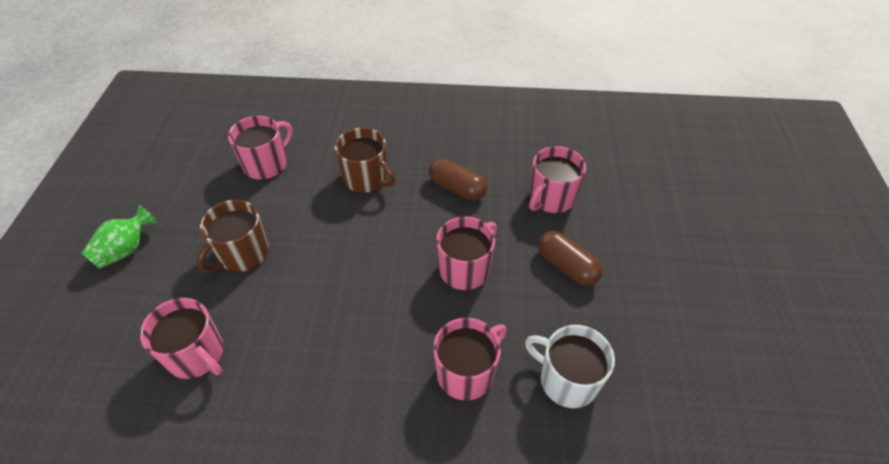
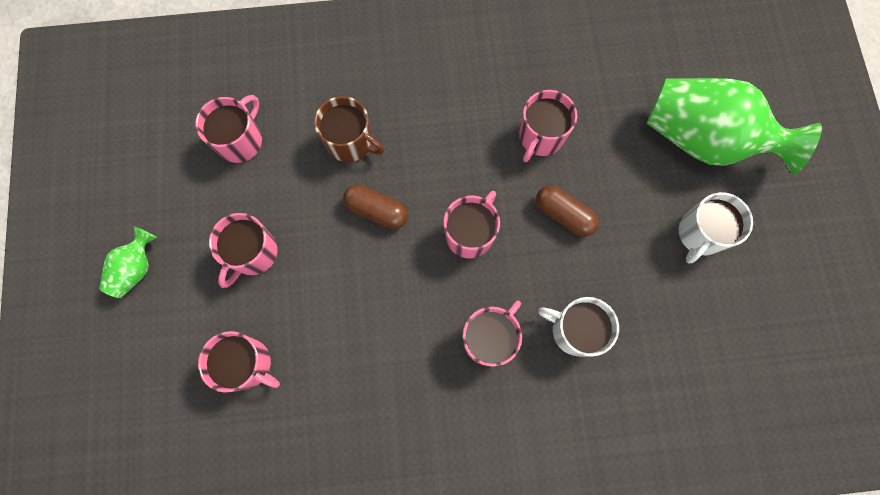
camera: 10 degrees left, 25 degrees up
brown mug [197,200,269,273] -> pink mug [209,213,277,288]
brown capsule [429,158,487,201] -> brown capsule moved to [343,184,408,229]
none -> green vase [647,78,822,175]
none -> white mug [679,192,753,263]

